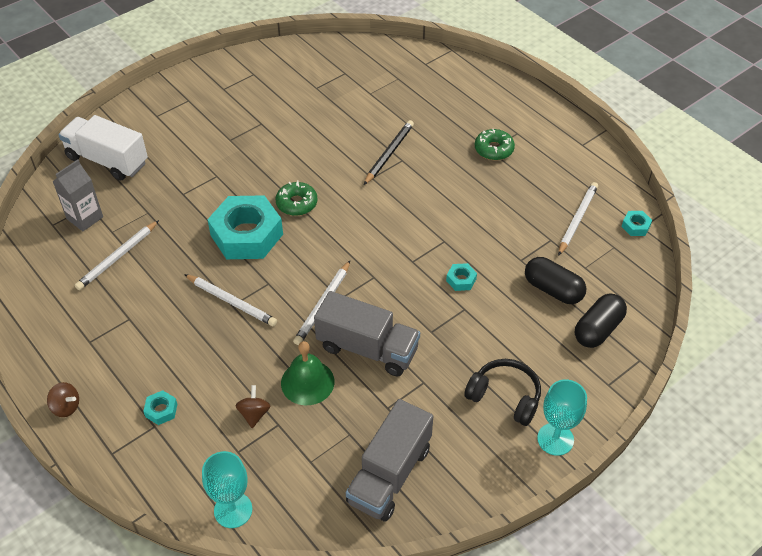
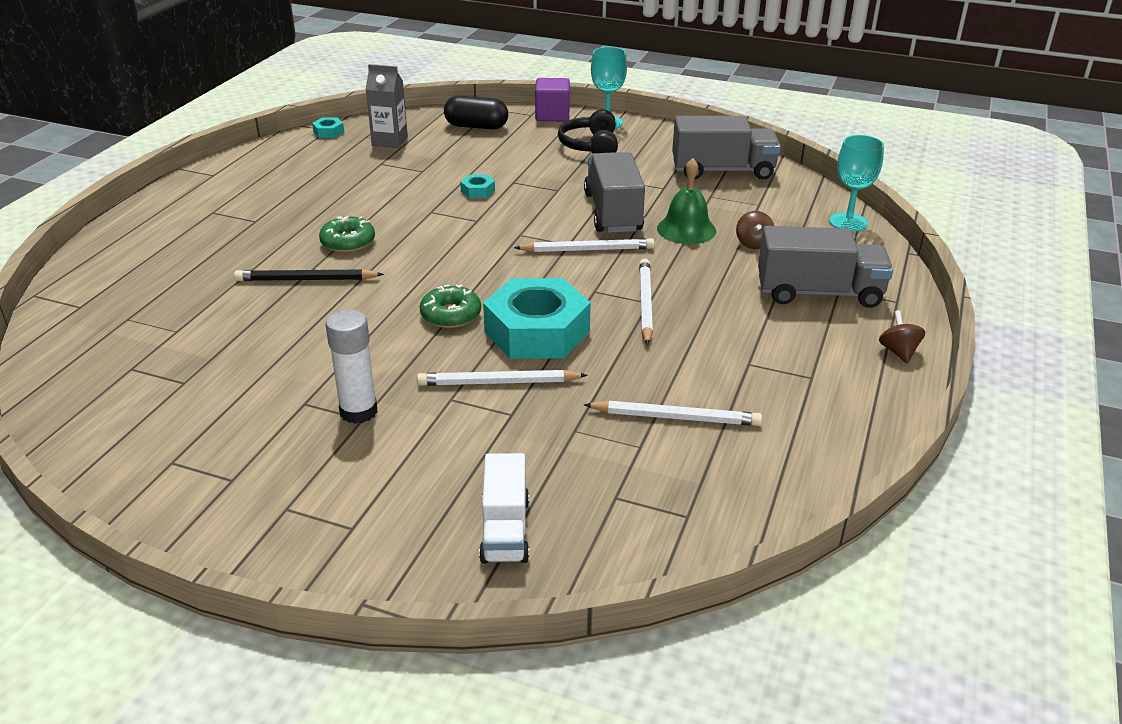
camera: 120 degrees left, 15 degrees down
grey carton [52,160,103,231] -> grey carton moved to [365,64,408,148]
white truck [58,115,148,181] -> white truck [479,453,529,564], size x0.66
turquoise nut [143,390,177,425] -> grey truck [758,226,893,308]
brown spinning top [235,385,270,428] -> brown spinning top turned 60 degrees counterclockwise [736,211,774,249]
green donut [475,129,515,160] -> green donut moved to [319,216,375,253]
black capsule [525,257,586,304] -> none
white pencil [558,182,598,256] -> white pencil moved to [417,370,588,386]
none -> white glue stick [326,310,377,424]
none -> purple cube [535,78,570,121]

